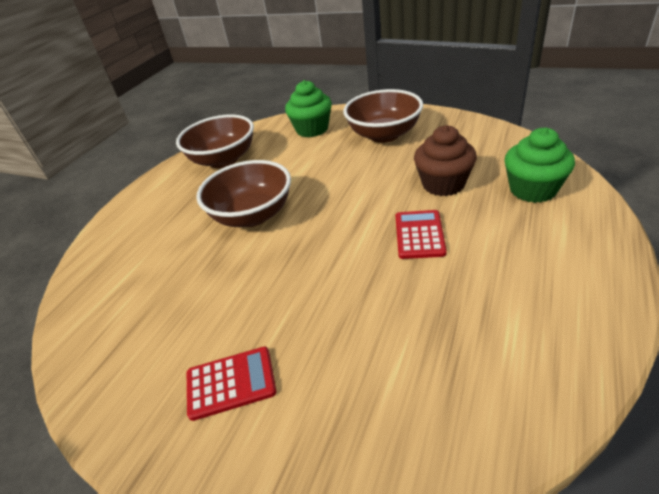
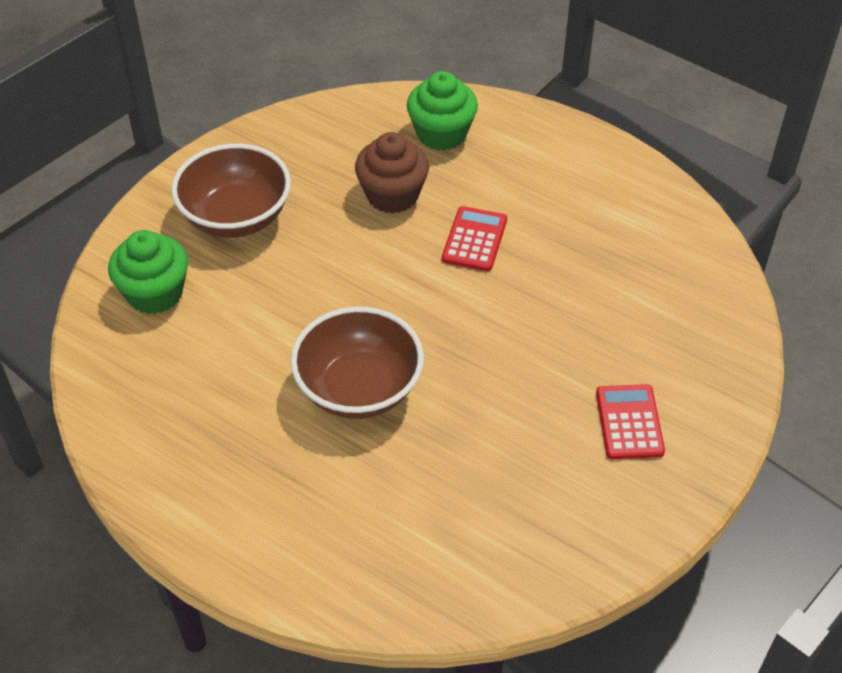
camera: 85 degrees left, 10 degrees up
brown bowl [176,114,254,168] -> none
red calculator [396,210,447,259] -> red calculator turned 90 degrees clockwise [442,206,507,271]

